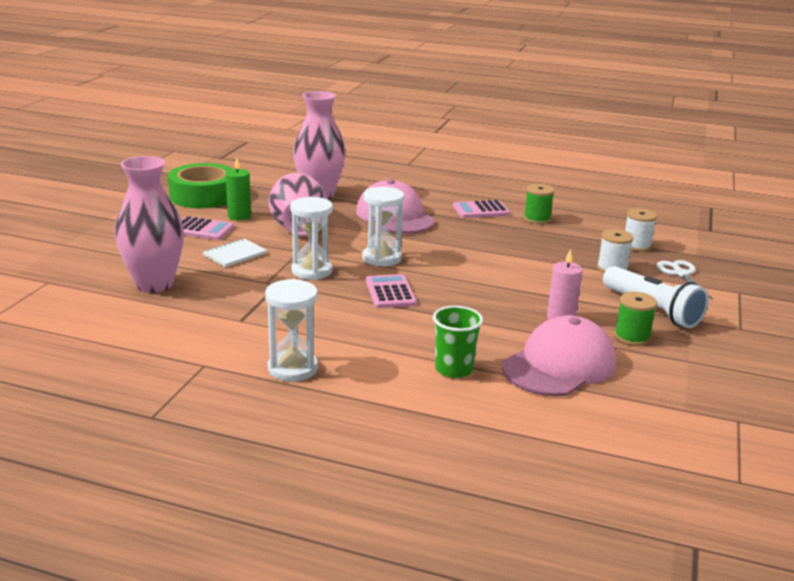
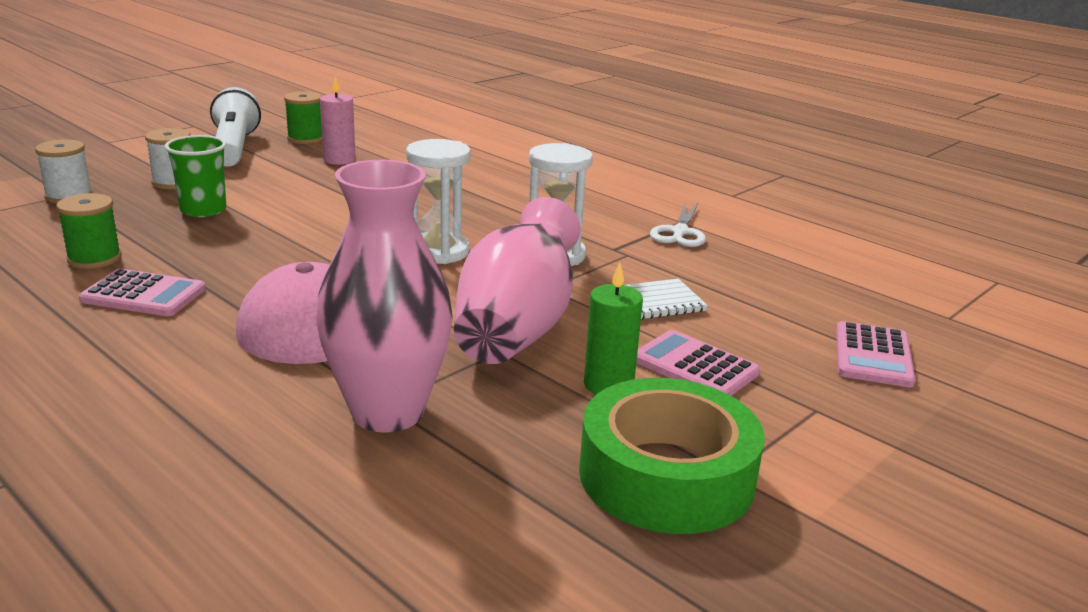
camera: 155 degrees left, 0 degrees up
pink vase [115,156,184,293] -> none
white hourglass [265,279,318,382] -> none
pink calculator [366,274,417,308] -> pink calculator moved to [836,321,916,388]
green cup [433,306,483,378] -> green cup moved to [165,135,226,217]
pink cap [502,315,616,396] -> none
white scissors [657,260,713,299] -> white scissors moved to [650,203,706,247]

